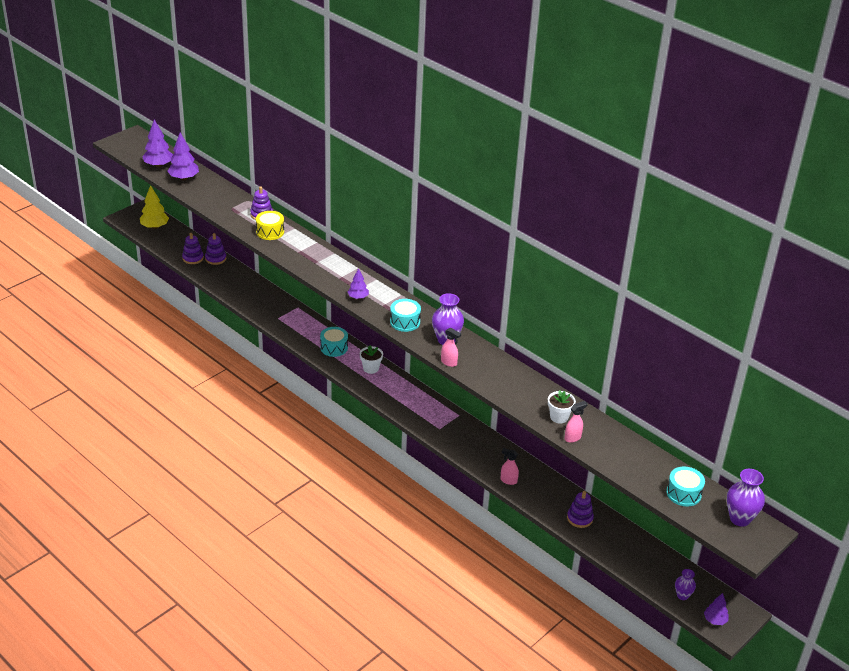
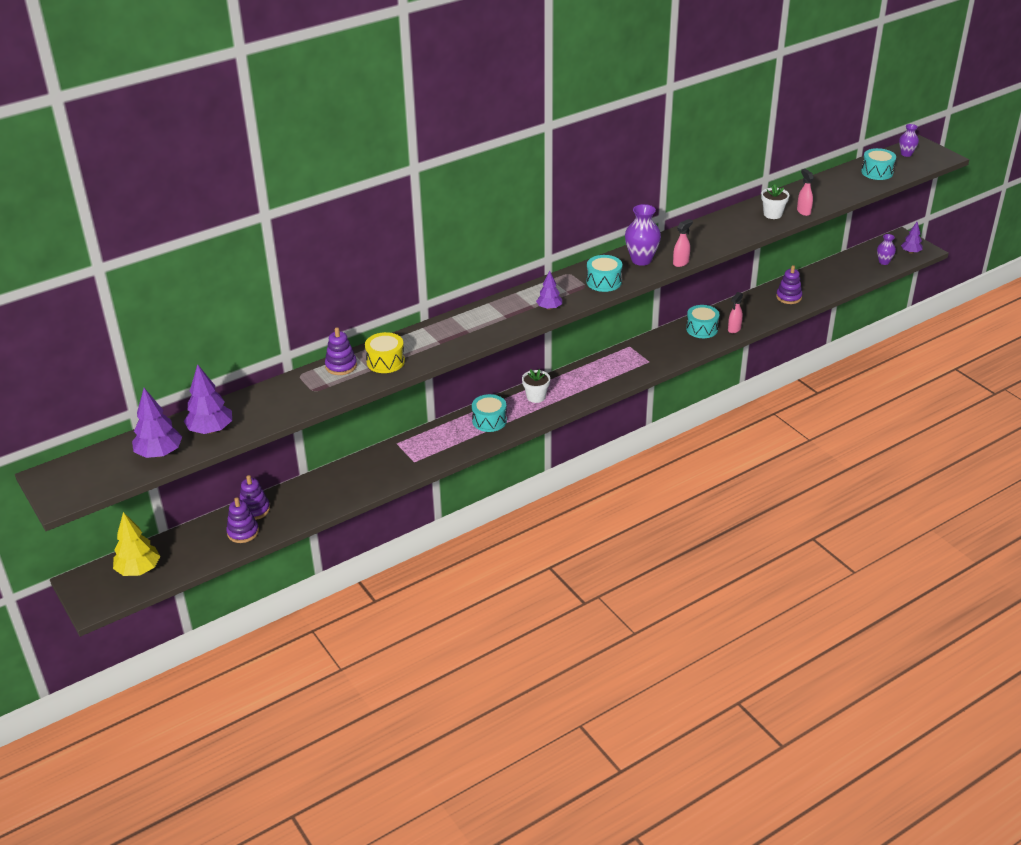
camera: 75 degrees left, 0 degrees up
purple vase [727,469,765,527] -> purple vase [899,124,919,157], size x0.59
none -> turquoise drum [686,305,720,338]

